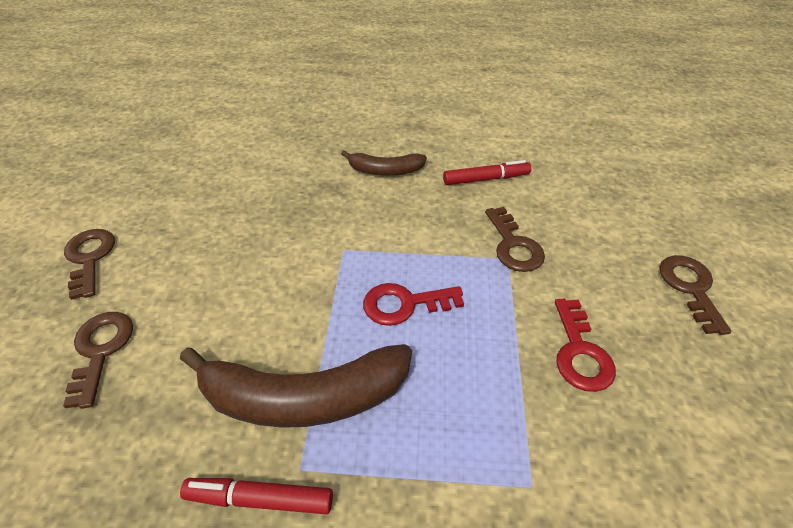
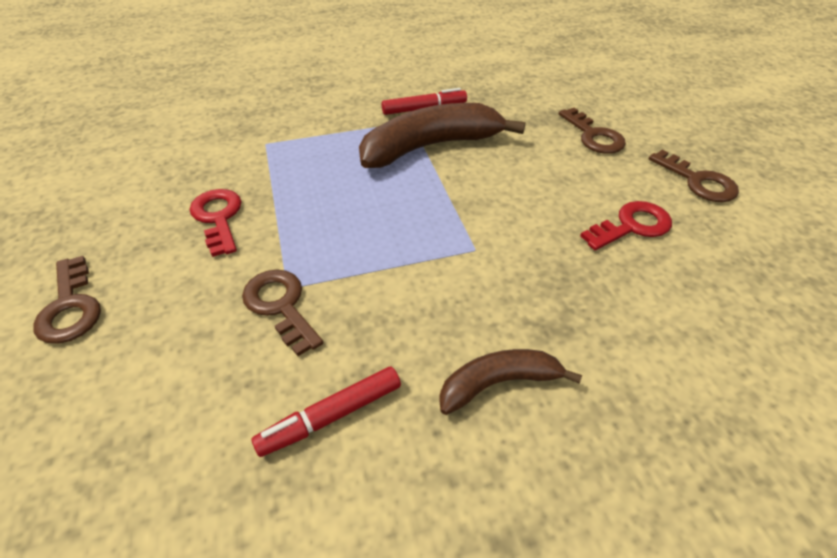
camera: 160 degrees right, 0 degrees up
red key [363,283,464,326] -> red key moved to [580,201,672,250]

